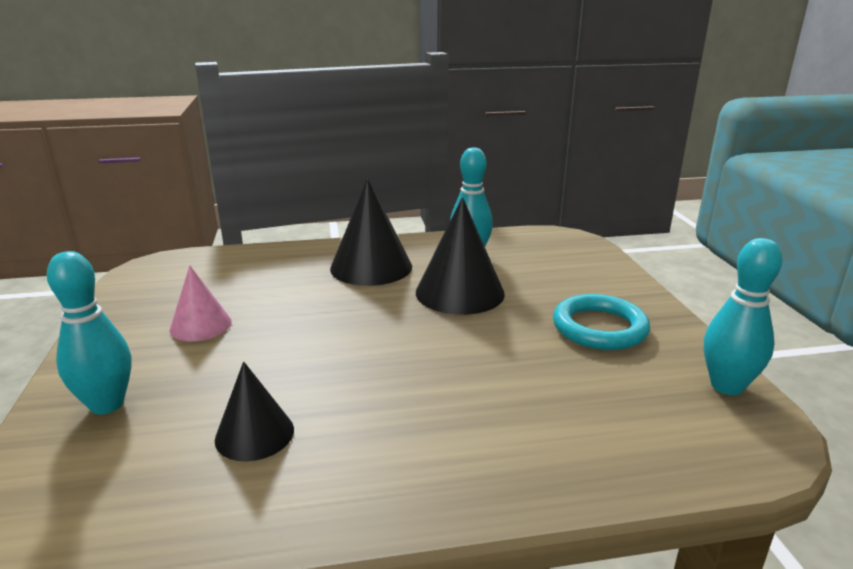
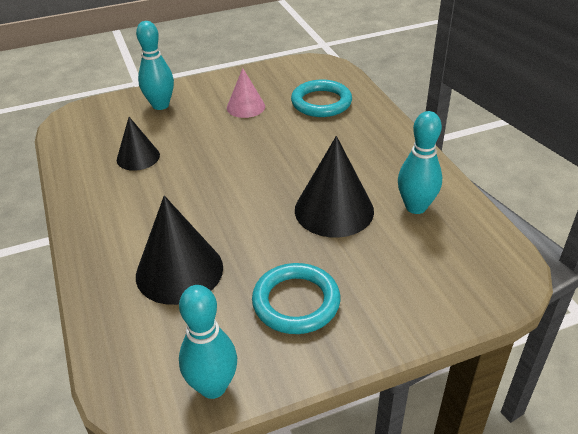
camera: 80 degrees right, 15 degrees up
black cone [330,178,412,286] -> black cone moved to [136,196,223,305]
none -> turquoise ring [291,80,352,117]

